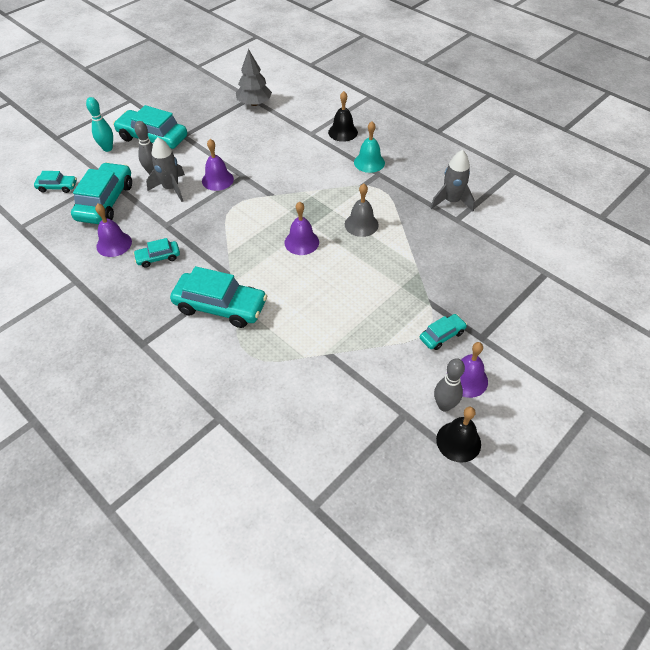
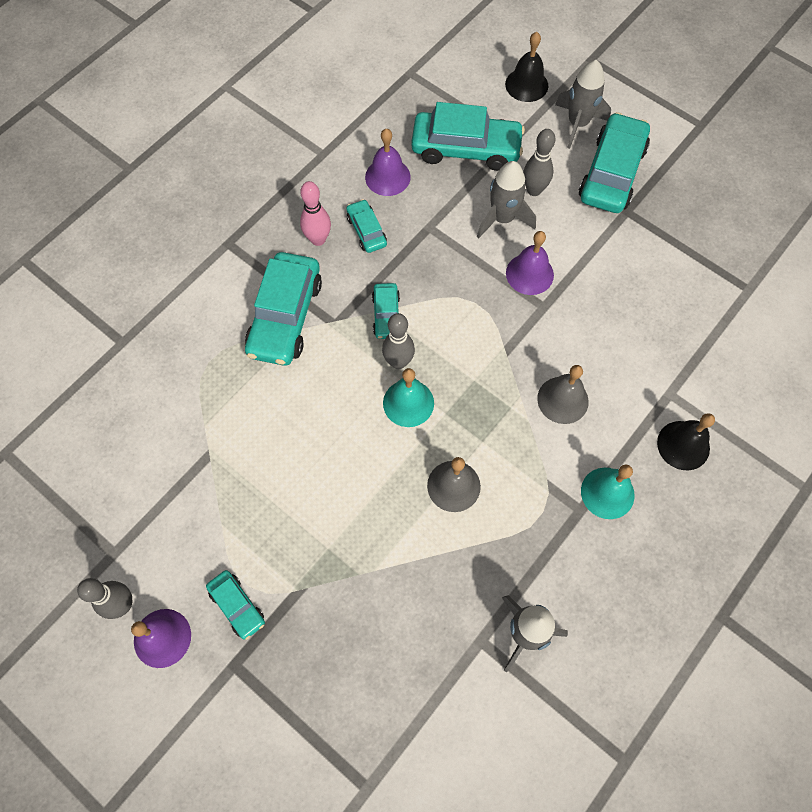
camera: 85 degrees right, 15 degrees up
turquoise car [34,171,77,193] -> turquoise car moved to [372,283,400,339]
turquoise bowling pin [86,97,113,152] -> grey rocket [555,60,611,149]
grey tree [236,49,272,106] -> none
purple bell [284,201,319,255] -> turquoise bell [383,368,434,427]
black bell [436,407,481,463] -> black bell moved to [505,32,548,102]
none -> pink bowling pin [300,181,331,246]
none -> grey bowling pin [382,313,415,369]
none -> grey bell [537,365,589,424]

